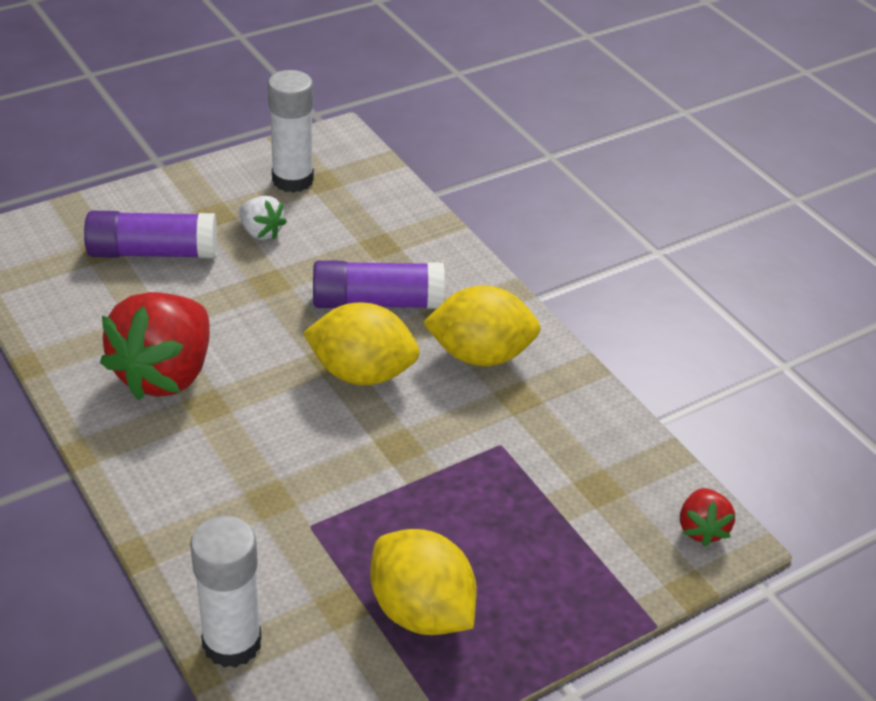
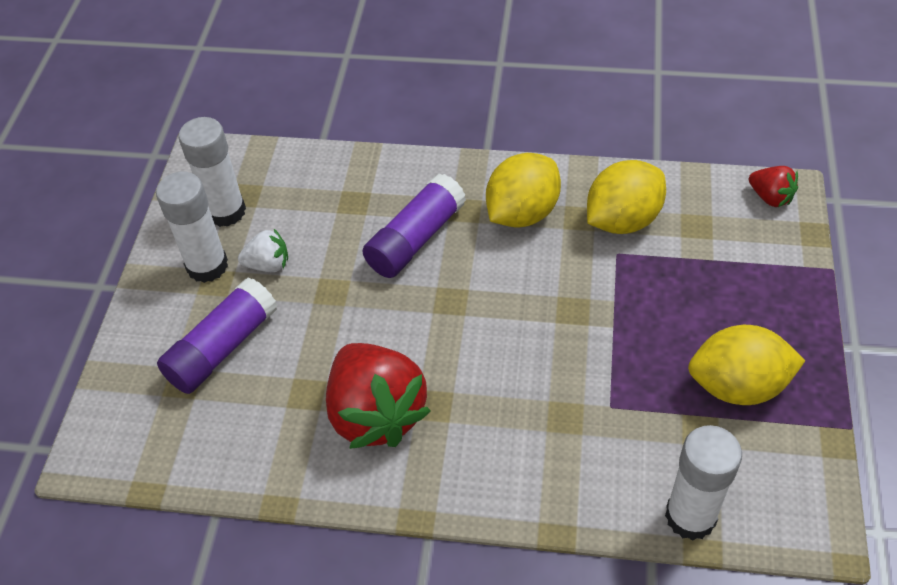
camera: 45 degrees left, 10 degrees up
yellow lemon [303,302,420,385] -> yellow lemon moved to [587,160,666,234]
none -> white glue stick [156,172,228,283]

